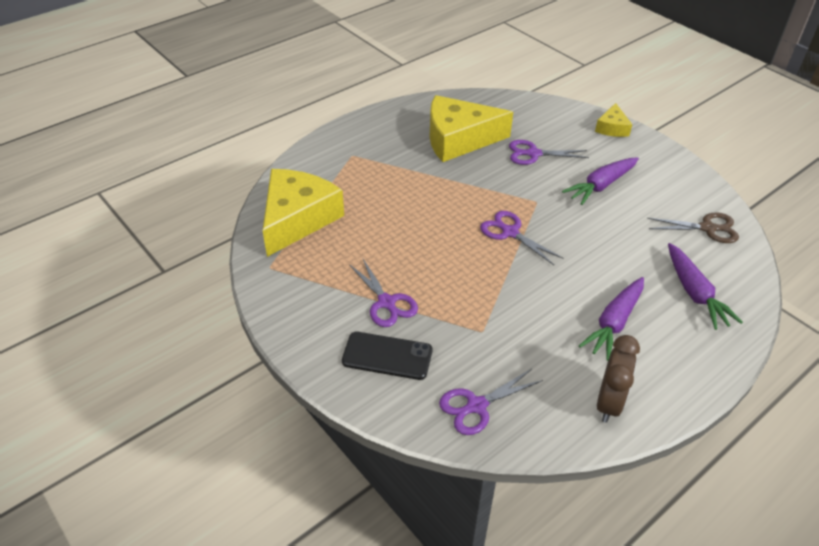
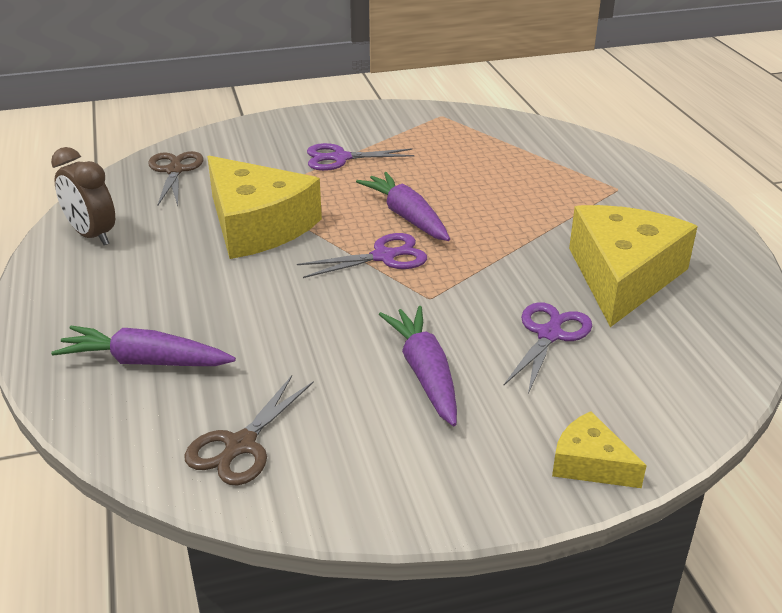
camera: 115 degrees right, 10 degrees down
yellow cheese [263,169,344,257] -> yellow cheese moved to [207,156,322,259]
black phone [342,332,432,380] -> none
purple scissors [439,369,543,435] -> brown scissors [148,151,204,206]
purple carrot [579,277,644,361] -> purple carrot moved to [356,172,450,241]

